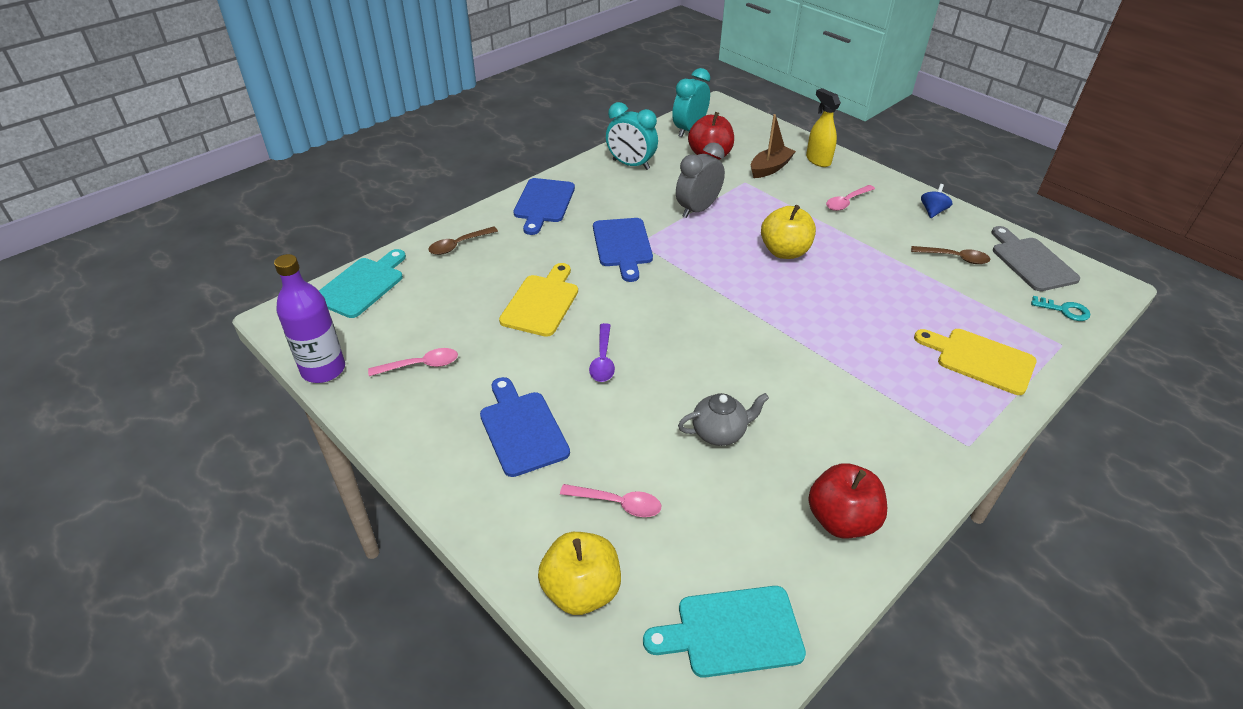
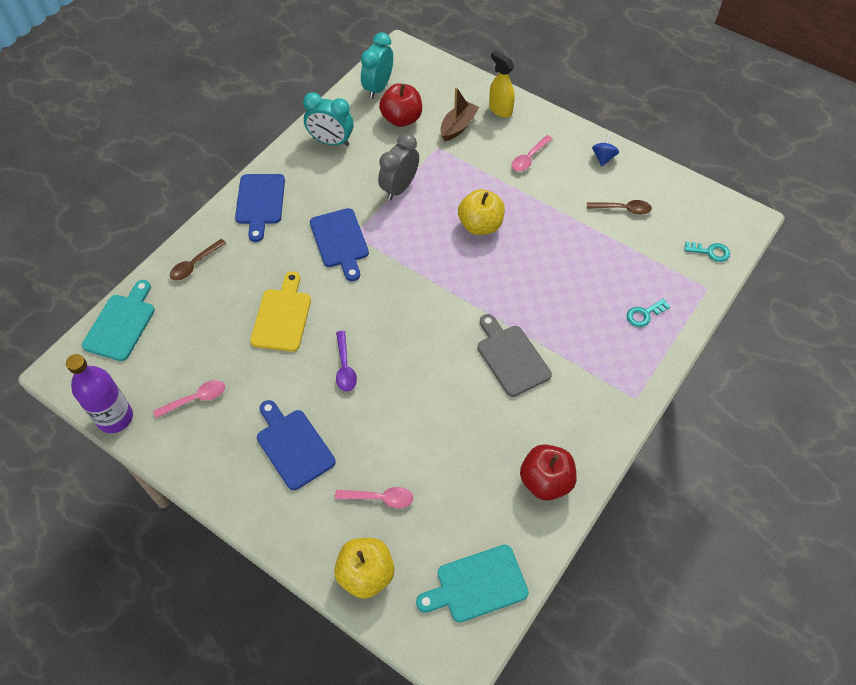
camera: 10 degrees left, 15 degrees up
grey teapot [678,393,769,446] -> none
yellow cutting board [914,329,1036,395] -> turquoise key [627,298,670,327]
grey cutting board [992,226,1080,291] -> grey cutting board moved to [478,314,552,397]

